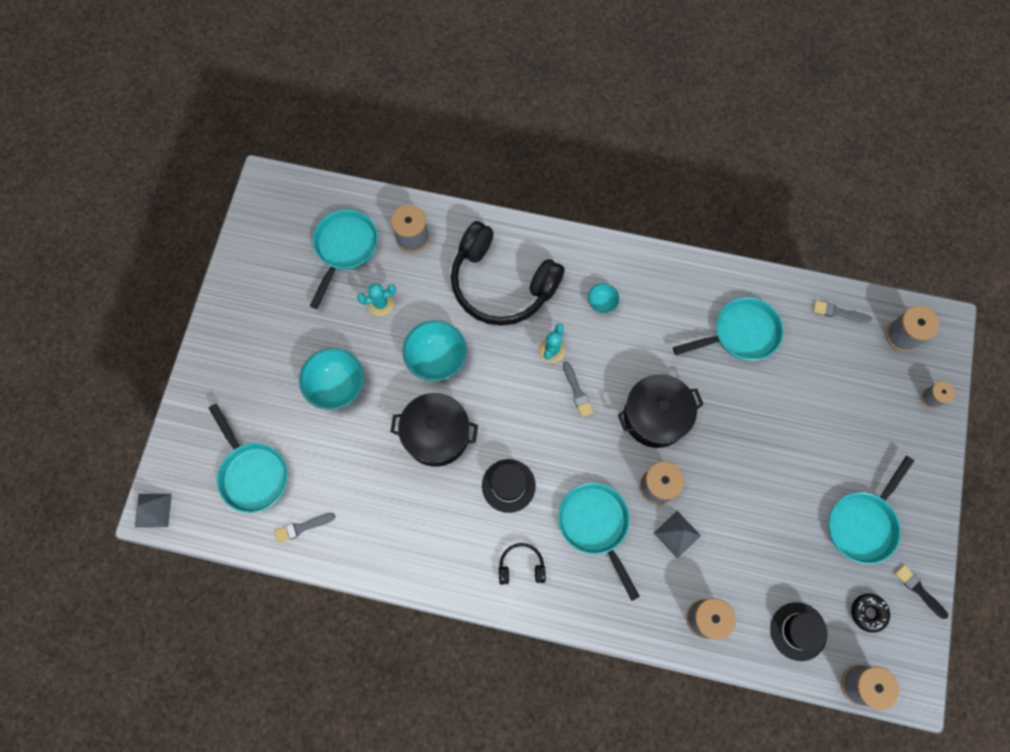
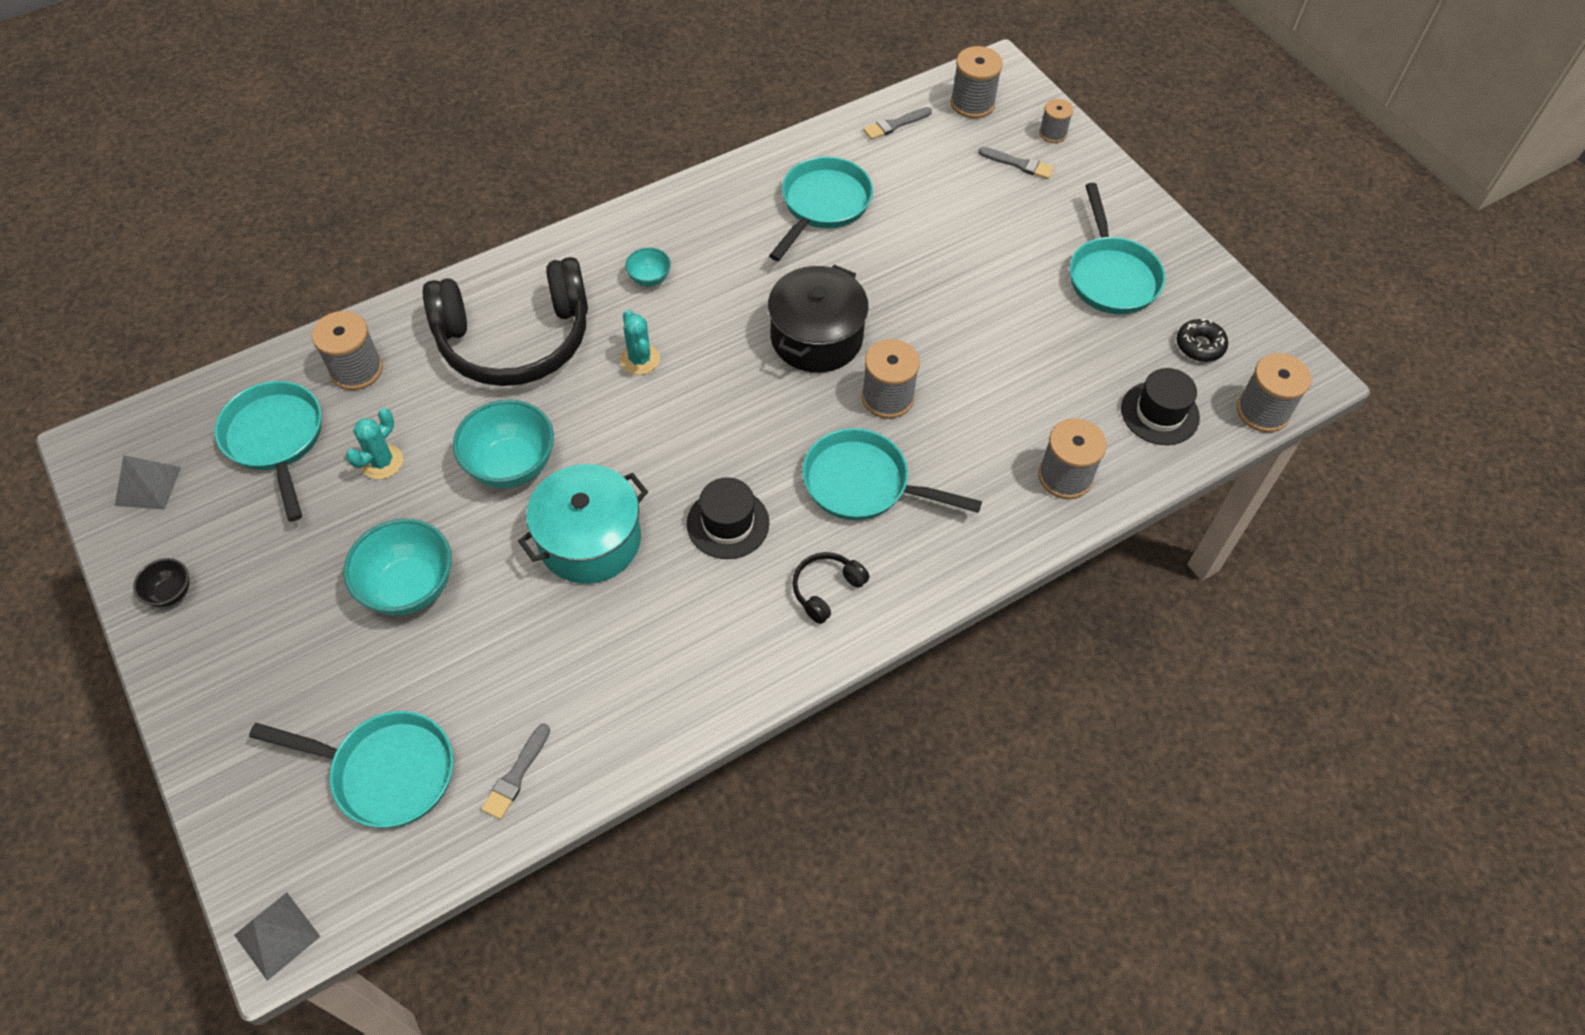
camera: 45 degrees left, 15 degrees down
black pot [390,393,478,467] -> turquoise pot [518,464,648,584]
grey brush [563,362,593,417] -> grey brush moved to [978,147,1054,179]
grey pyramid [654,511,701,558] -> grey pyramid moved to [115,455,181,510]
black brush [895,565,948,619] -> none
none -> black bowl [133,558,189,607]

